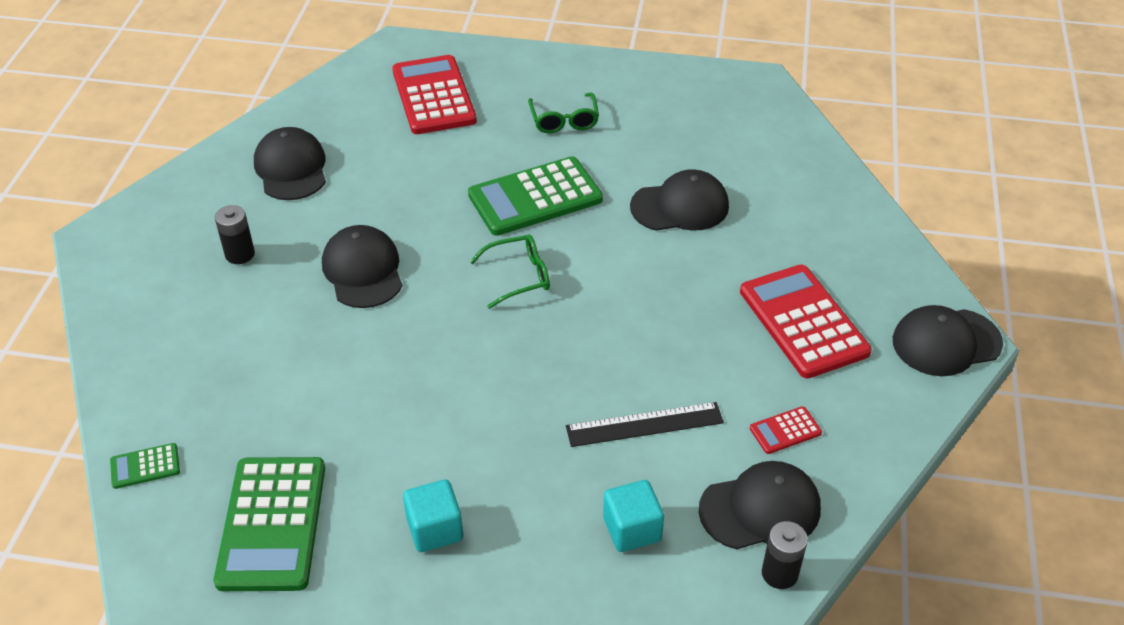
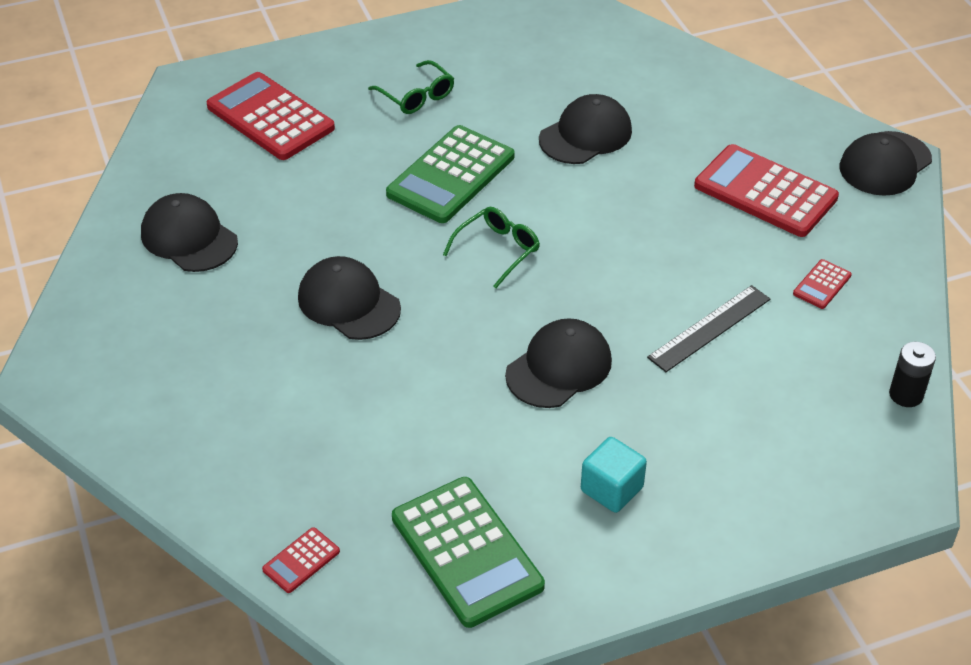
camera: 30 degrees left, 0 degrees up
green calculator [110,443,180,489] -> red calculator [262,527,340,593]
black battery [215,205,255,264] -> none
turquoise cube [603,480,664,552] -> none
black cap [699,461,821,549] -> black cap moved to [505,318,612,408]

